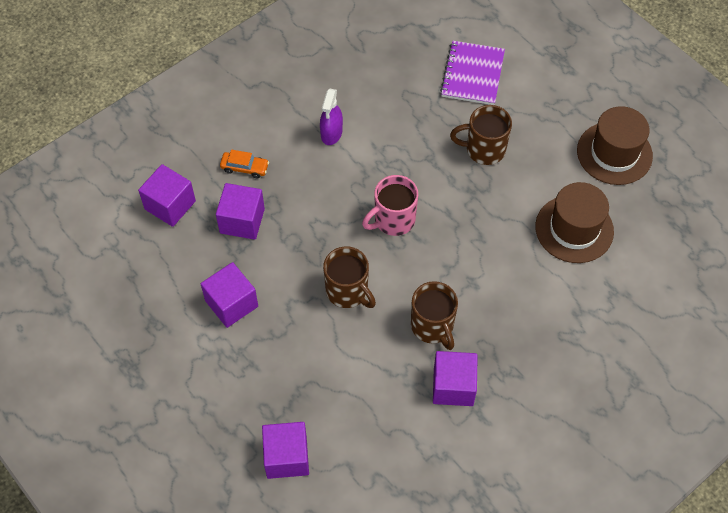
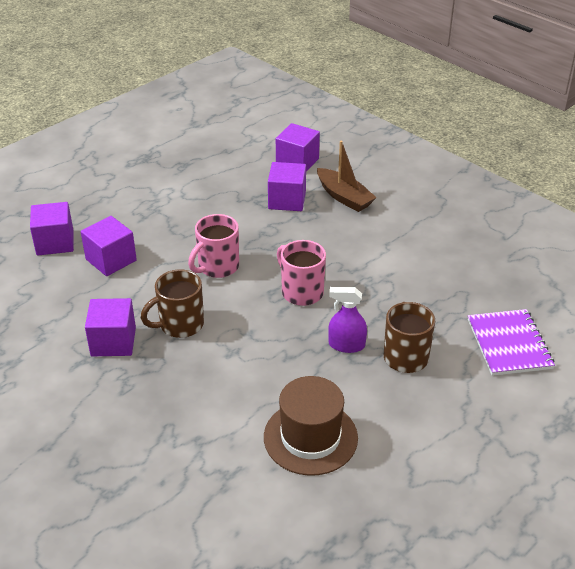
camera: 85 degrees right, 20 degrees down
purple cube [201,262,258,328] -> purple cube moved to [81,216,137,276]
orange car [220,150,269,178] -> brown boat [317,141,377,212]
purple spray bottle [320,89,343,145] -> purple spray bottle moved to [328,287,367,353]
brown mug [323,246,376,308] -> pink mug [188,214,239,278]
purple notebook [440,41,505,105] -> purple notebook turned 75 degrees clockwise [468,309,555,376]
brown hat [577,106,653,185] -> none

